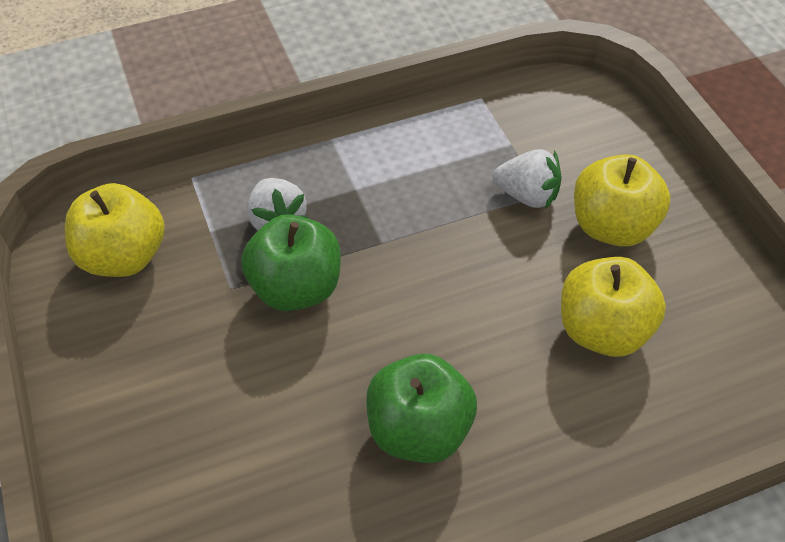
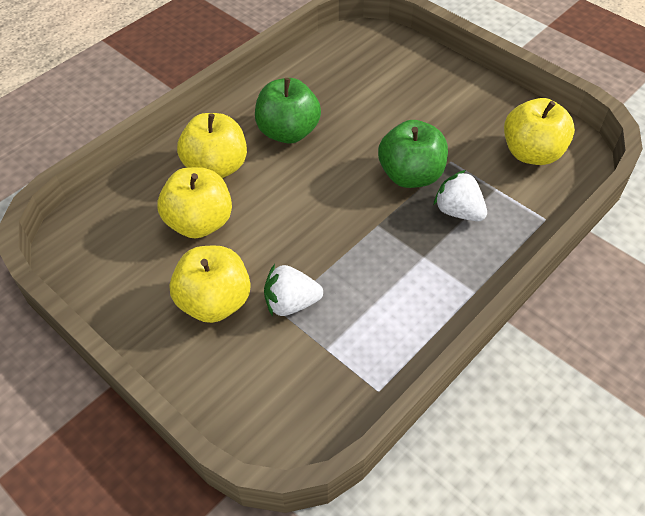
camera: 155 degrees right, 0 degrees up
none -> yellow apple [177,113,247,178]

